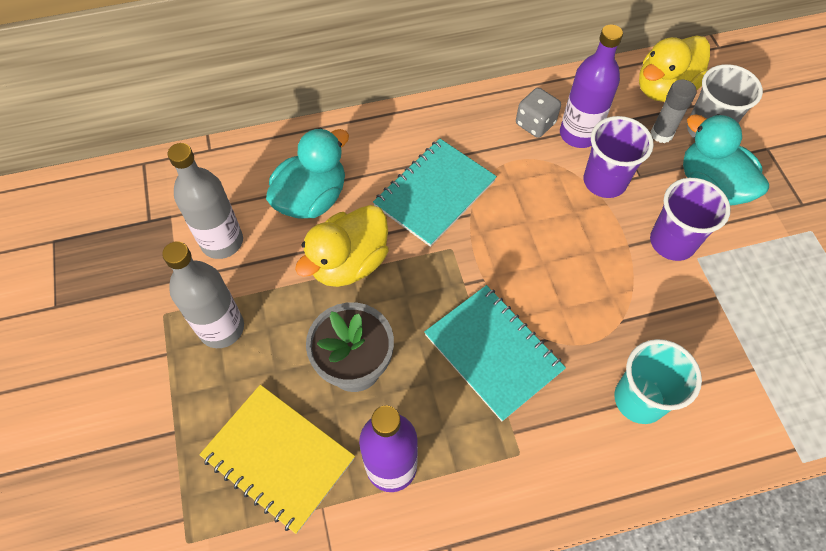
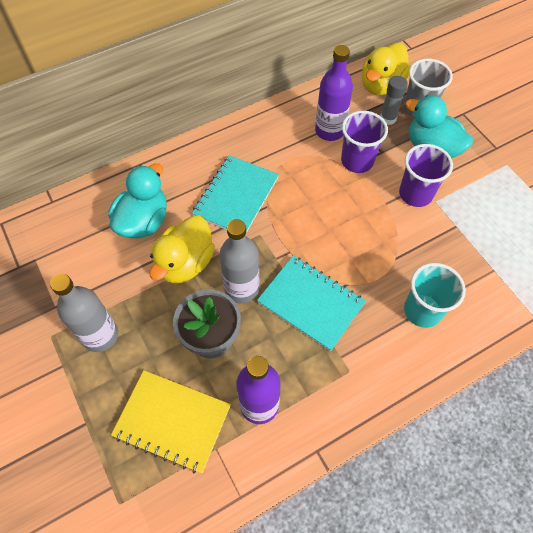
camera: 15 degrees left, 0 degrees up
grey bottle [168,143,243,259] -> grey bottle moved to [219,219,259,303]
grey dice [516,88,561,138] -> none

